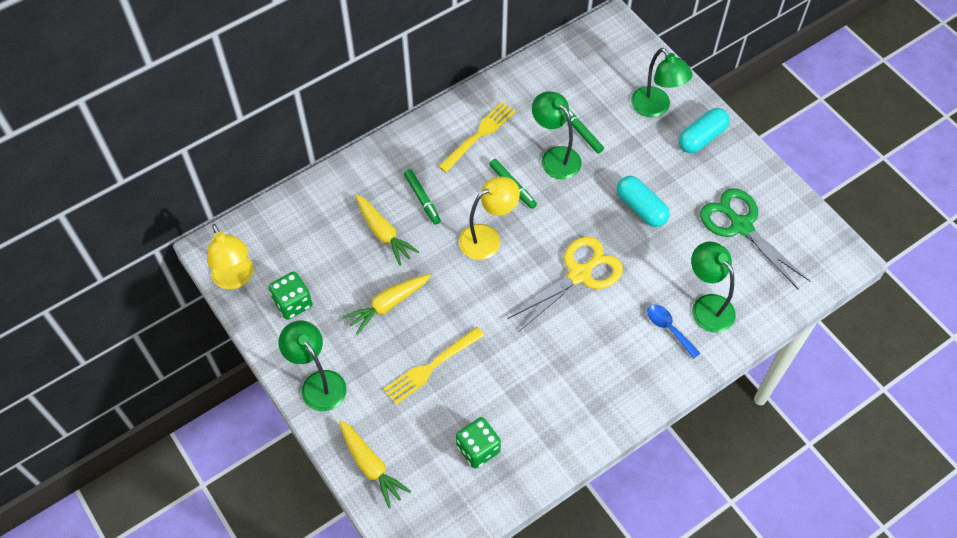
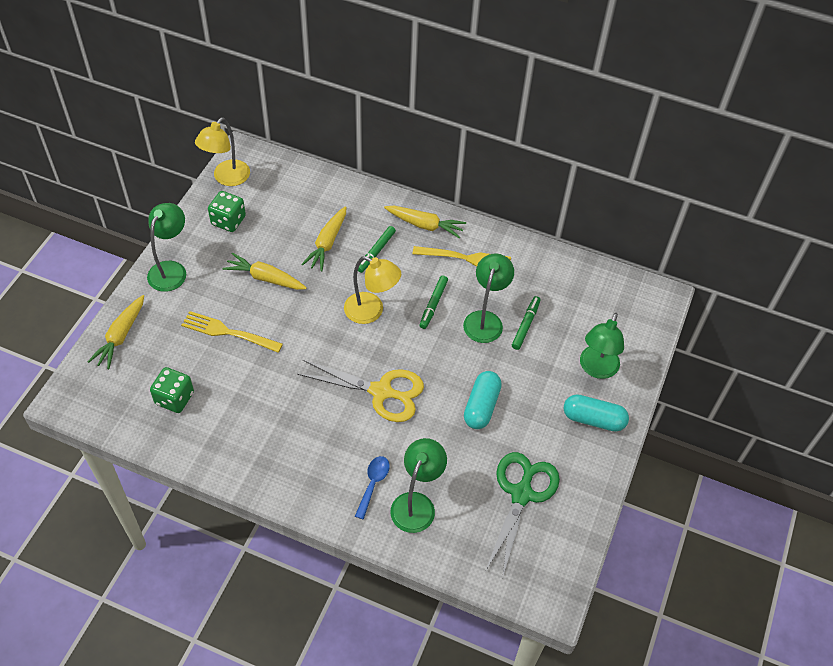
camera: 55 degrees right, 5 degrees down
none -> yellow carrot [384,206,466,239]

